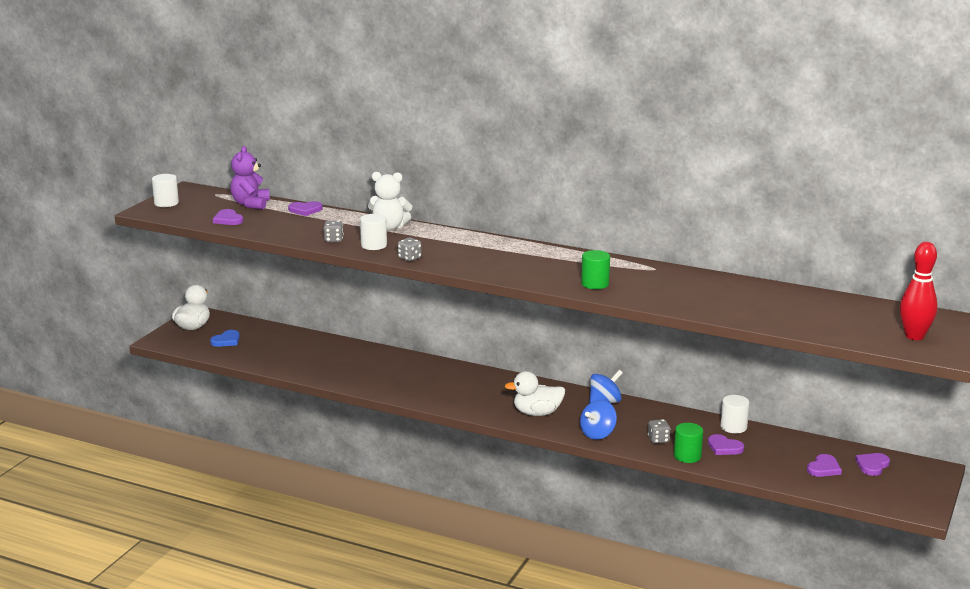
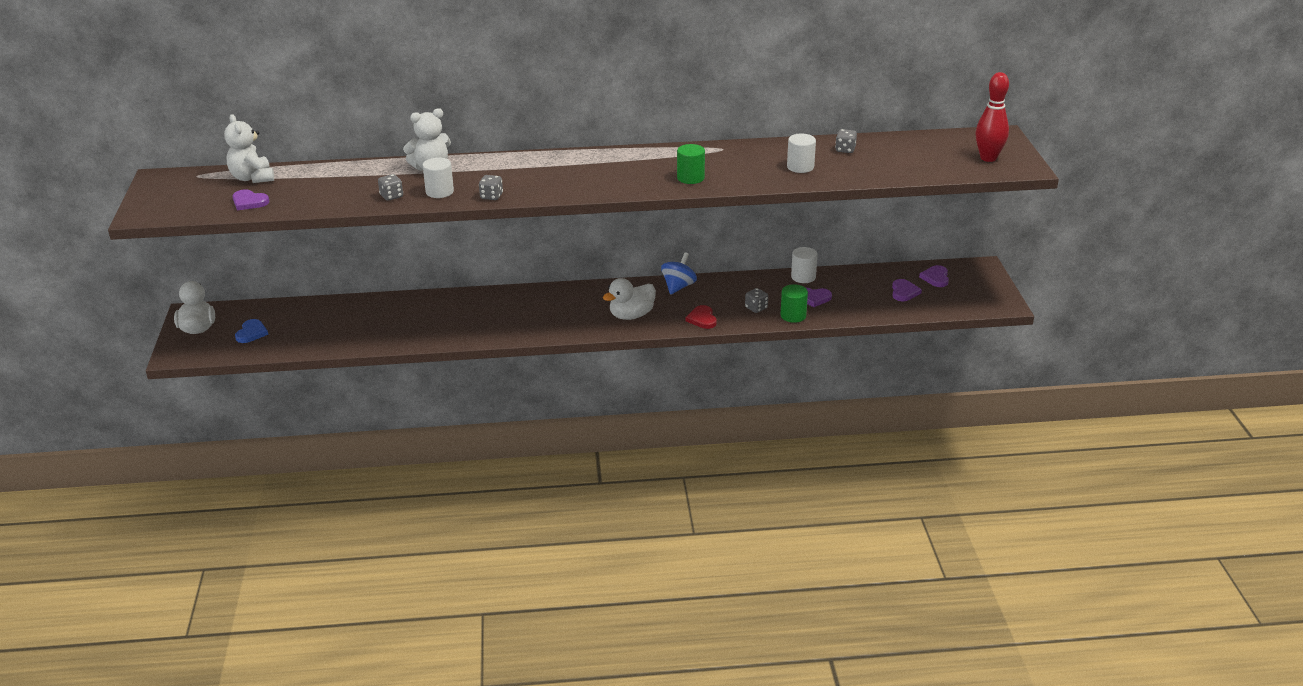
camera: 30 degrees left, 10 degrees up
white cylinder [152,174,179,207] -> white cylinder moved to [787,134,816,173]
purple teddy bear [230,146,270,209] -> white teddy bear [224,114,274,183]
purple heart [288,201,323,216] -> none
blue spinning top [580,400,617,440] -> red heart [686,305,717,329]
none -> grey dice [835,129,857,153]

